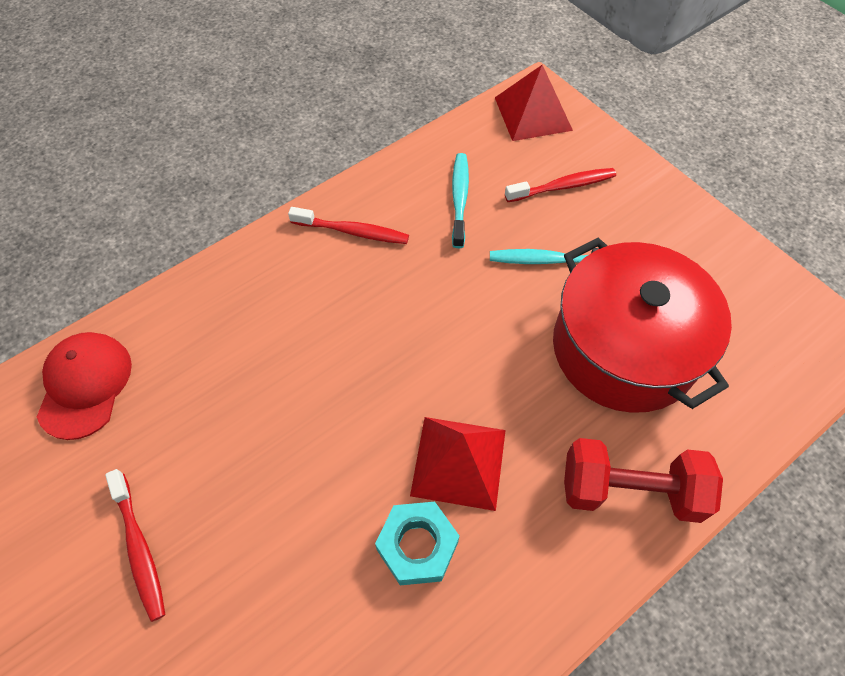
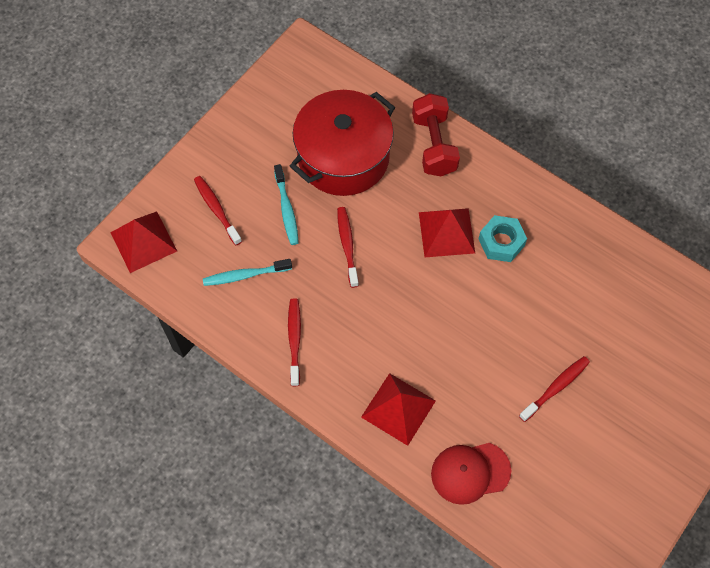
camera: 105 degrees left, 5 degrees up
none -> red toothbrush [337,207,359,288]
none -> red pyramid [361,373,436,446]

